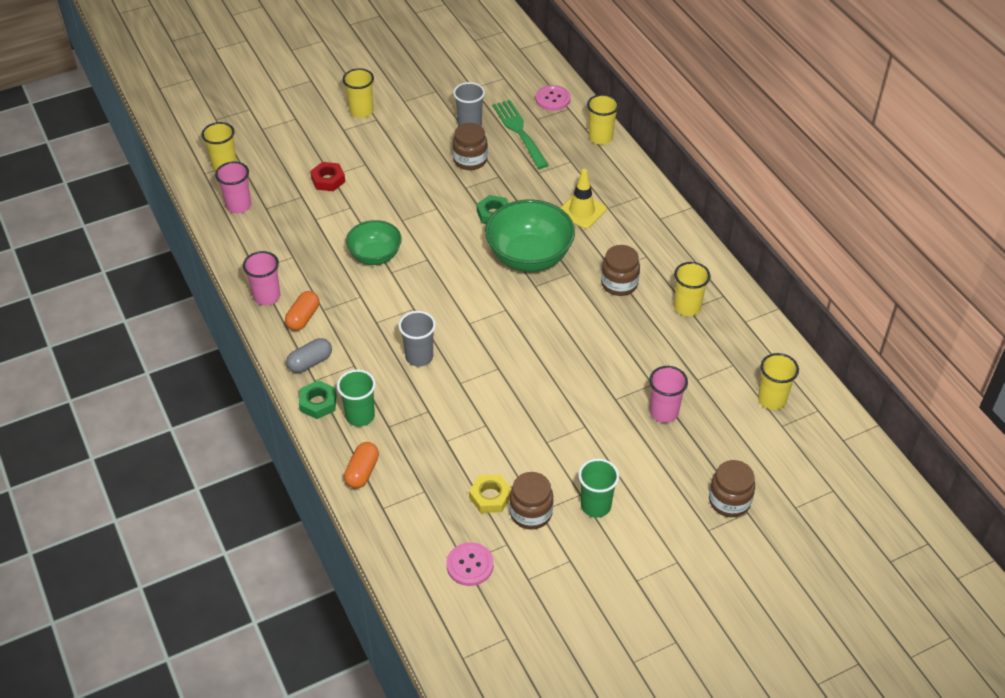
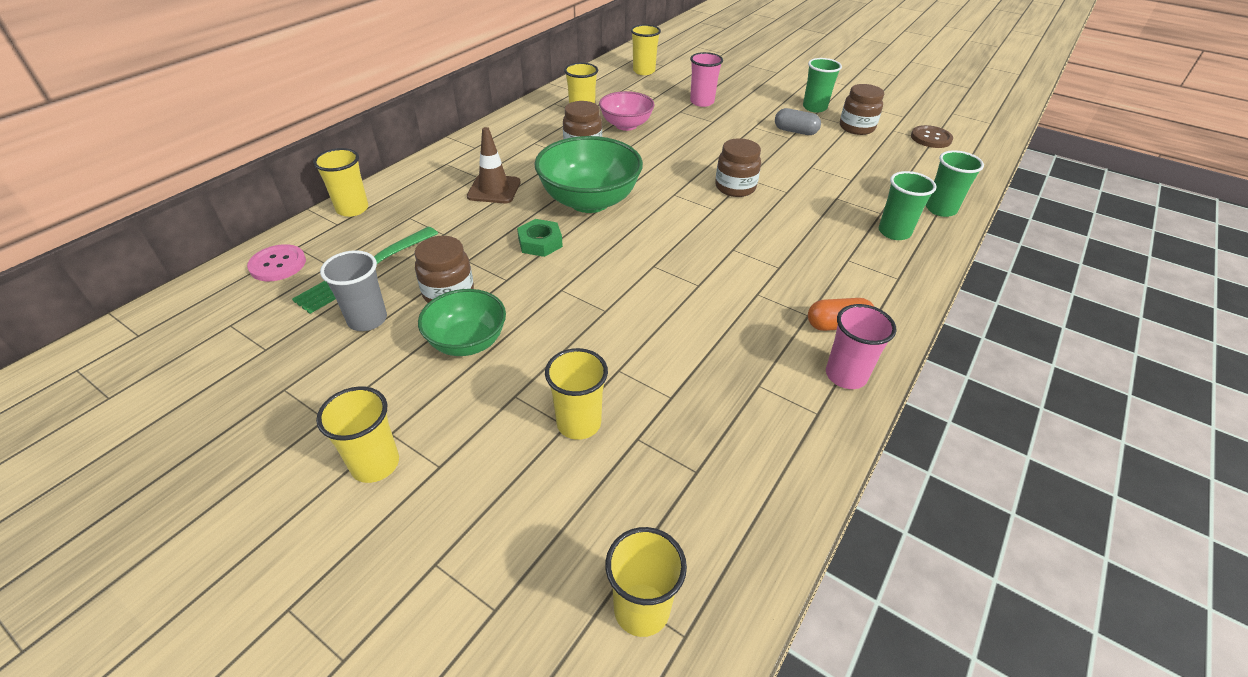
camera: 120 degrees left, 5 degrees down
pink cup [215,162,251,213] -> none
grey capsule [286,338,332,373] -> grey capsule moved to [775,108,821,135]
green nut [299,380,337,419] -> none
red nut [310,162,345,191] -> yellow cup [545,348,608,440]
orange capsule [344,442,379,489] -> green cup [926,150,984,217]
green bowl [346,220,402,265] -> green bowl moved to [418,289,506,356]
grey cup [398,311,436,367] -> none
pink button [447,542,494,586] -> brown button [911,125,953,148]
yellow nut [469,474,511,513] -> none
yellow traffic cone [561,169,606,229] -> brown traffic cone [467,127,521,203]
brown jar [709,460,755,517] -> brown jar moved to [715,138,761,197]
none -> pink bowl [599,91,654,131]

